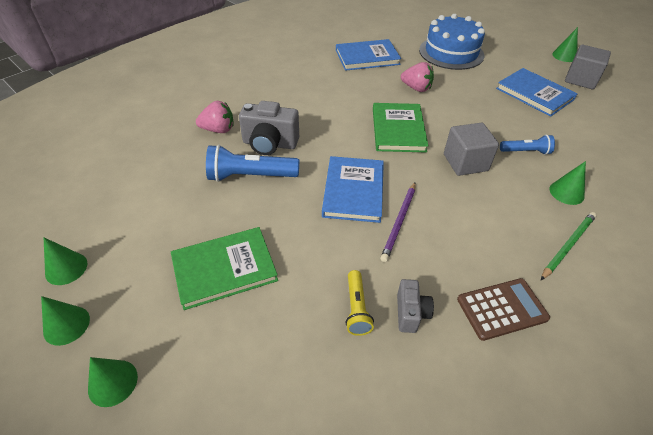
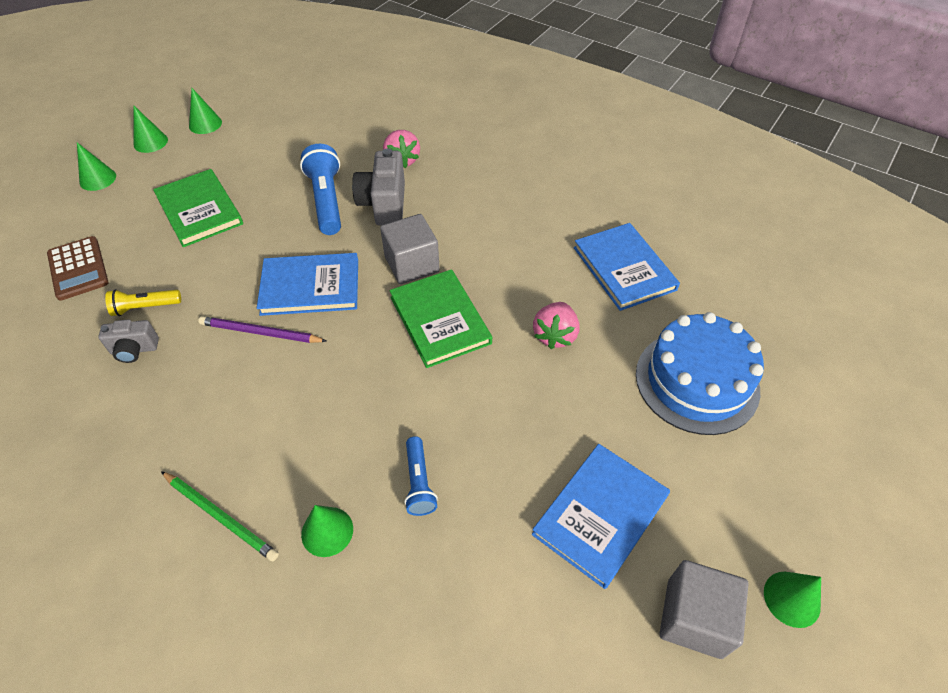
camera: 80 degrees right, 5 degrees up
green book [373,103,428,153] -> green book turned 75 degrees clockwise [389,269,492,368]
grey cube [444,122,499,176] -> grey cube moved to [380,214,440,284]
brown calculator [457,278,550,341] -> brown calculator moved to [47,236,109,301]

